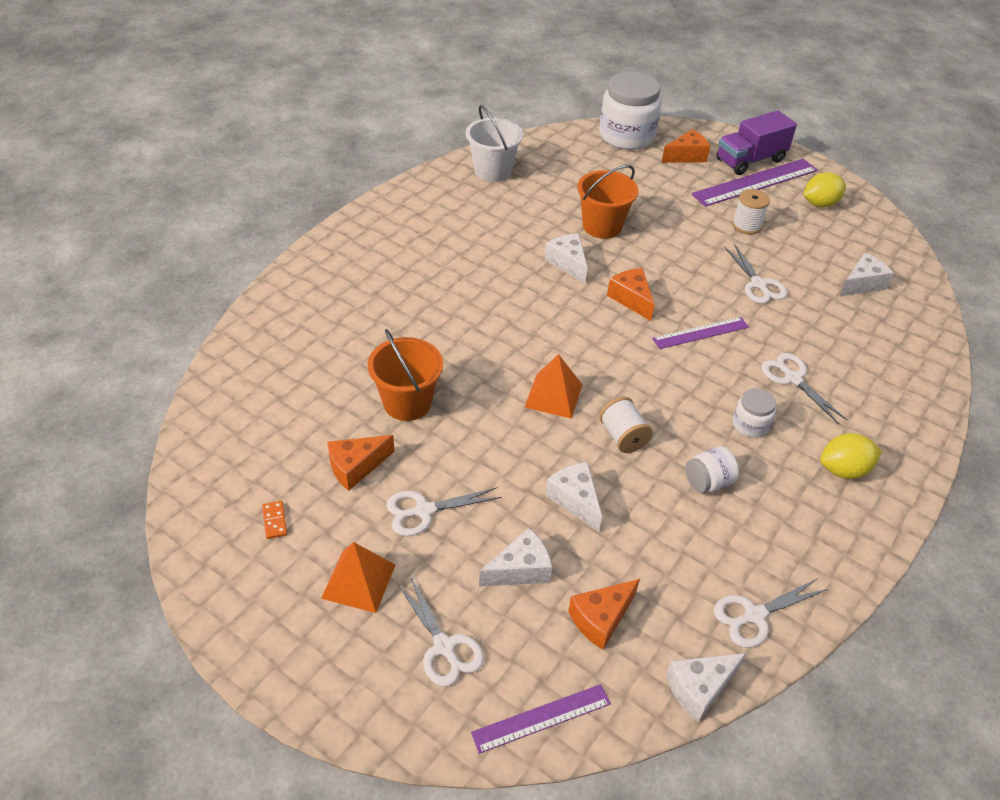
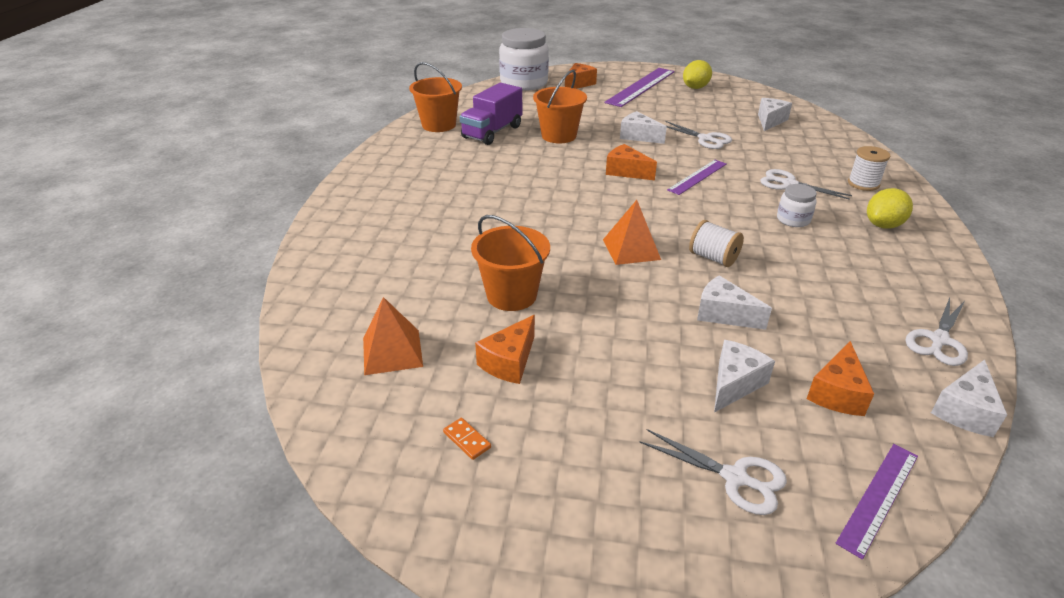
camera: 25 degrees left, 10 degrees down
orange pyramid [321,542,395,613] -> orange pyramid moved to [363,297,423,375]
white scissors [386,487,502,536] -> none
white bucket [466,105,523,182] -> orange bucket [409,62,462,132]
white cheese [545,233,587,283] -> white cheese moved to [620,111,667,144]
white jar [685,446,739,493] -> none
purple truck [716,110,797,175] -> purple truck moved to [460,83,522,145]
white spool [732,189,770,234] -> white spool moved to [848,146,890,191]

